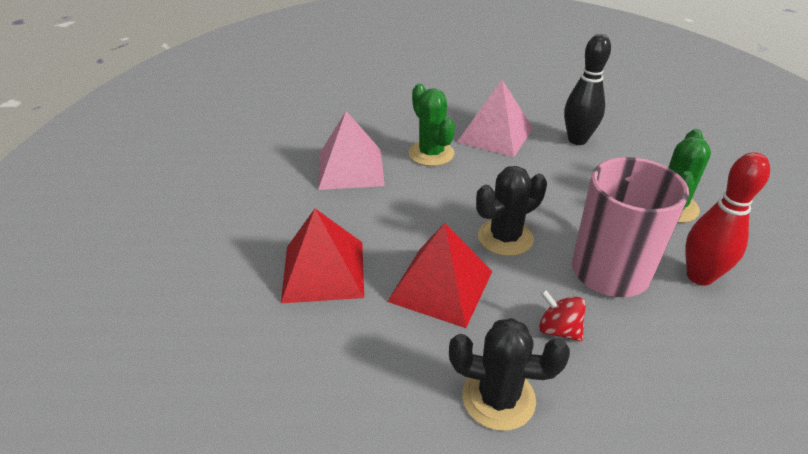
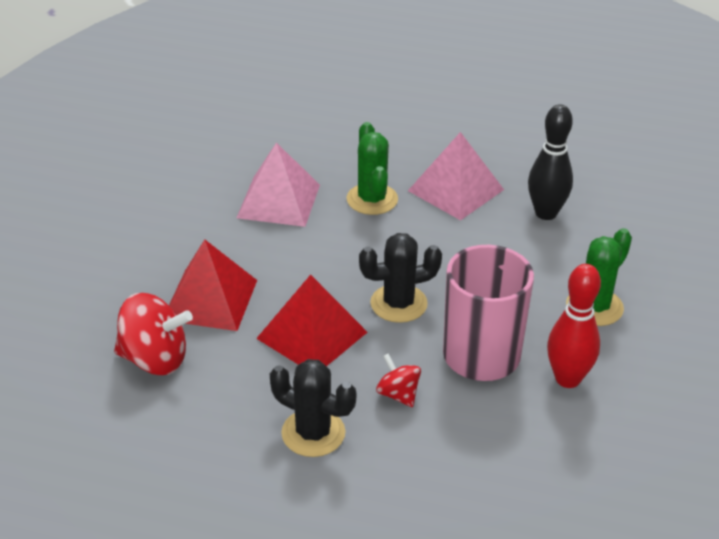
camera: 15 degrees right, 0 degrees up
none -> red spinning top [114,293,193,375]

